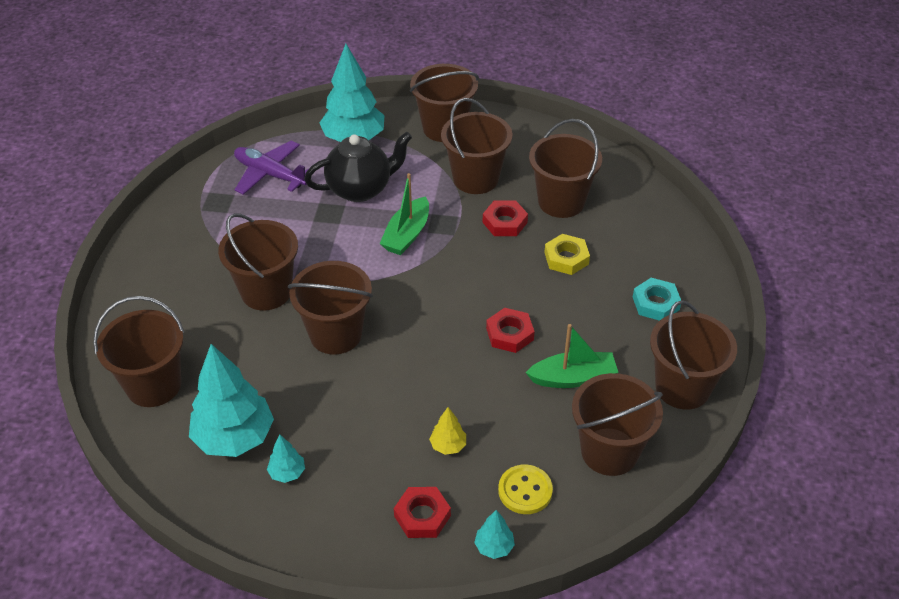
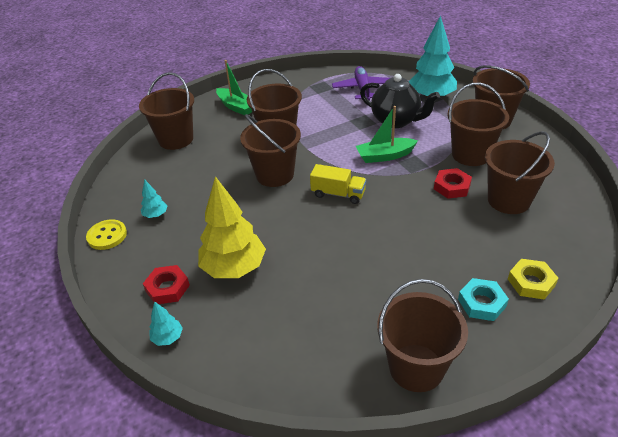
camera: 55 degrees right, 5 degrees down
turquoise tree [189,344,274,457] -> none
yellow tree [429,407,466,455] -> yellow tree [198,176,266,278], size x2.26
red nut [486,308,535,353] -> none
yellow button [498,465,553,514] -> yellow button moved to [86,219,127,250]
green boat [526,324,619,388] -> green boat moved to [216,60,252,115]
yellow nut [544,234,590,275] -> yellow nut moved to [508,259,558,300]
brown bucket [572,373,663,476] -> none
none -> yellow truck [310,164,366,204]

